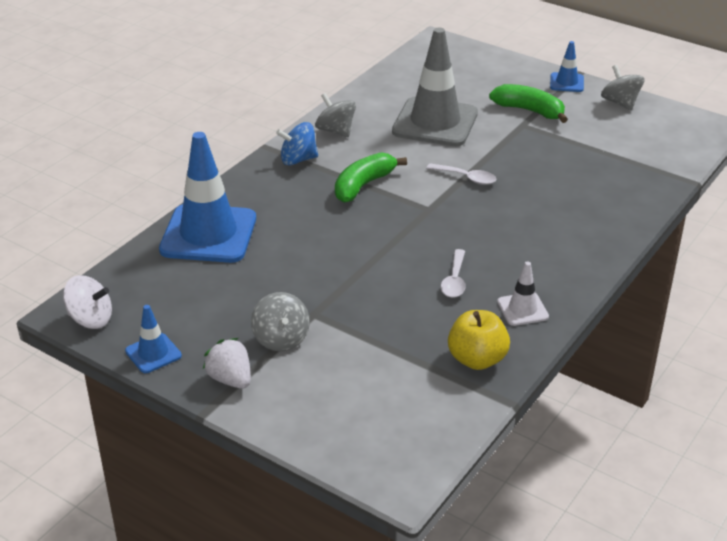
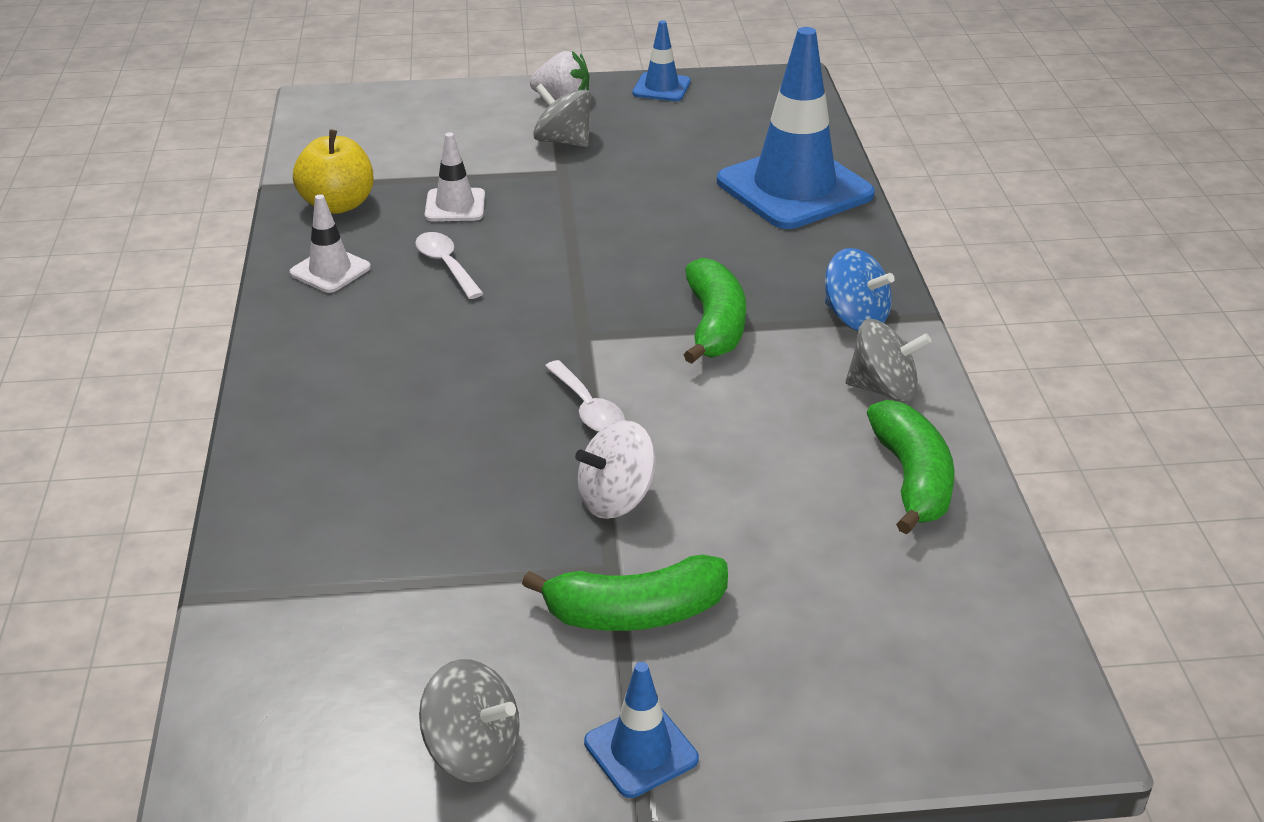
camera: 140 degrees right, 0 degrees up
white spinning top [63,275,112,329] -> white spinning top moved to [575,420,656,519]
blue spinning top [276,122,318,166] -> blue spinning top turned 90 degrees clockwise [825,248,895,331]
grey traffic cone [392,27,478,146] -> none
white spoon [426,163,496,185] -> white spoon turned 105 degrees counterclockwise [545,360,625,432]
none -> white traffic cone [425,132,485,221]
none -> green banana [867,400,955,534]

